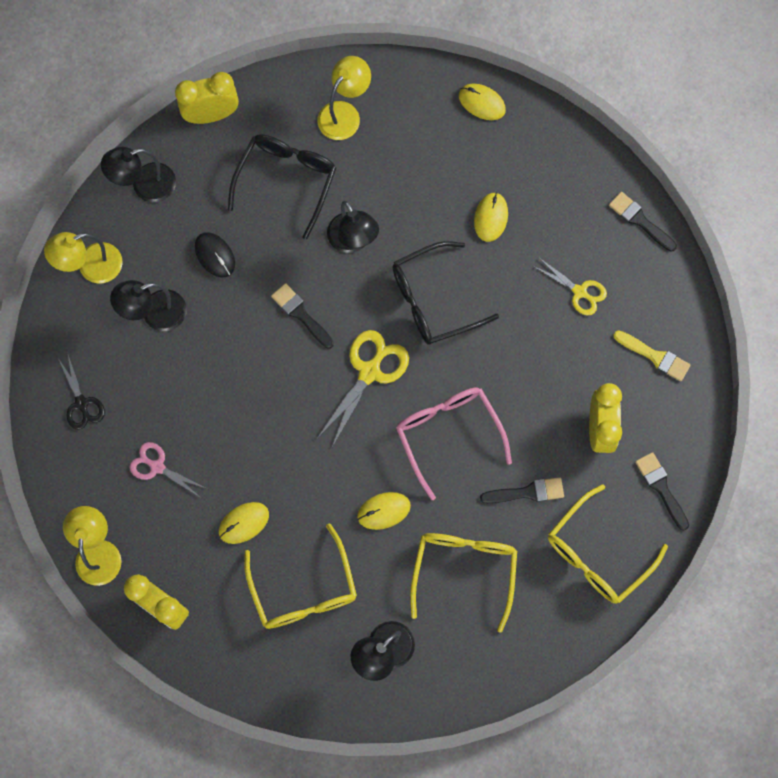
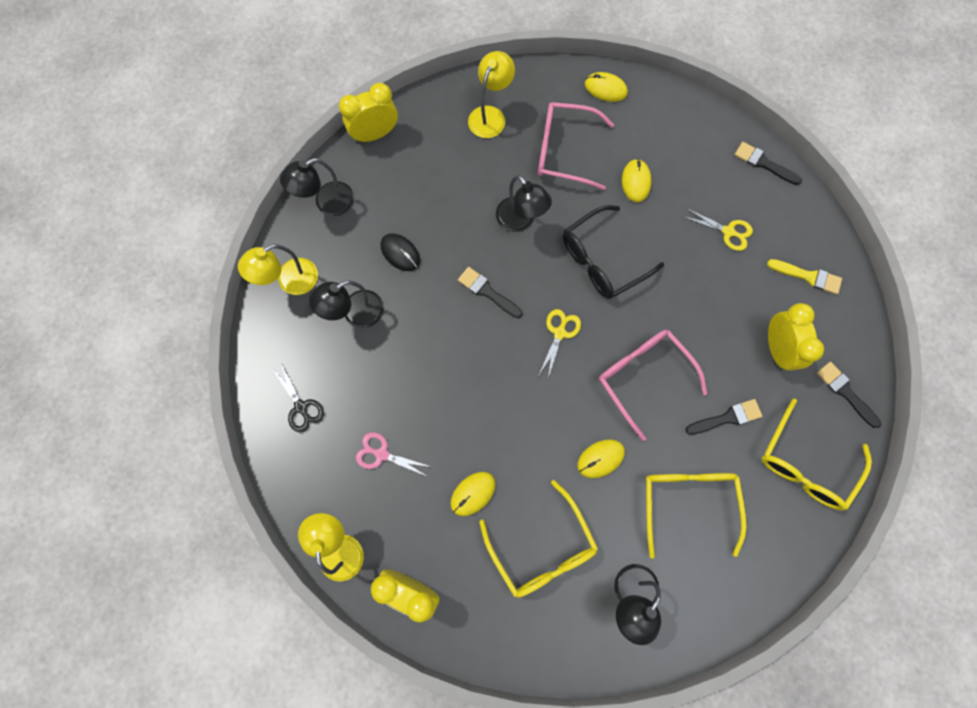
camera: 10 degrees left, 0 degrees up
black glasses [228,134,336,240] -> none
yellow scissors [316,330,409,449] -> yellow scissors [539,309,581,378], size x0.63
none -> pink glasses [538,102,614,190]

